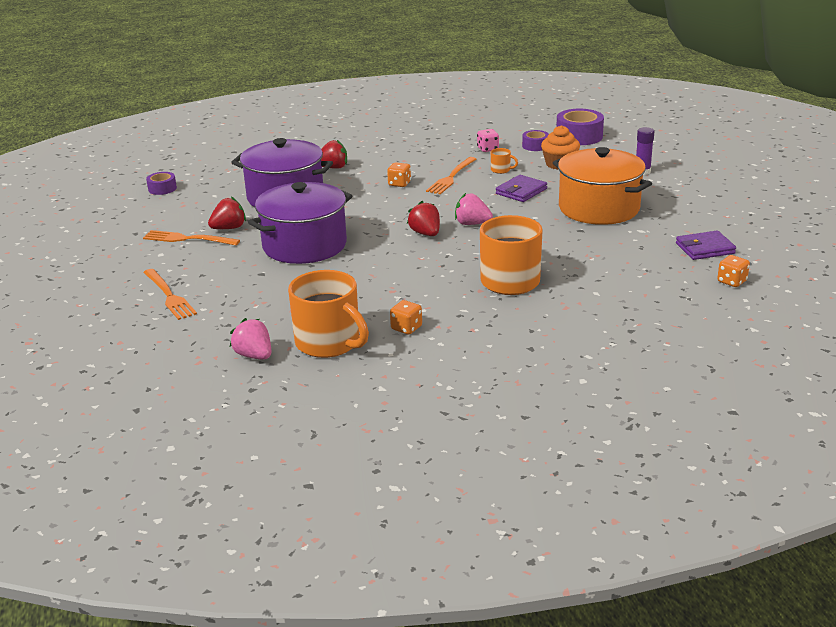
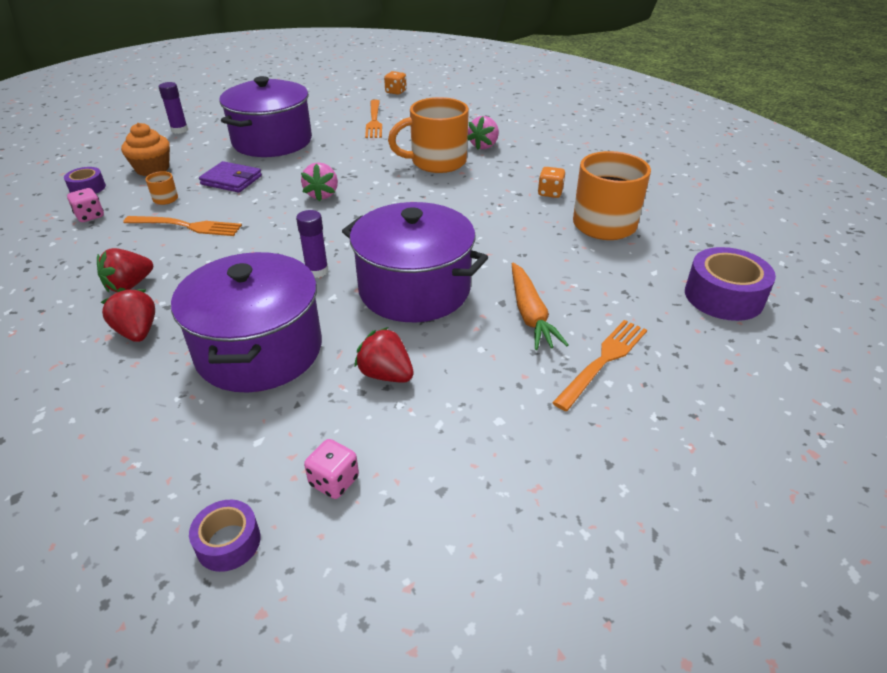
camera: 110 degrees left, 10 degrees up
orange fork [143,230,240,246] -> orange fork moved to [365,99,382,138]
pink strawberry [230,318,271,359] -> pink strawberry moved to [467,116,499,150]
orange dice [387,162,411,187] -> none
red strawberry [407,201,440,236] -> red strawberry moved to [97,248,153,292]
orange pot [553,147,652,225] -> purple pot [219,76,312,157]
purple tape [556,109,604,145] -> purple tape moved to [685,247,776,321]
purple wallet [676,231,736,260] -> none
none -> purple glue stick [296,210,329,278]
none -> pink dice [304,439,359,499]
none -> orange carrot [512,263,568,350]

